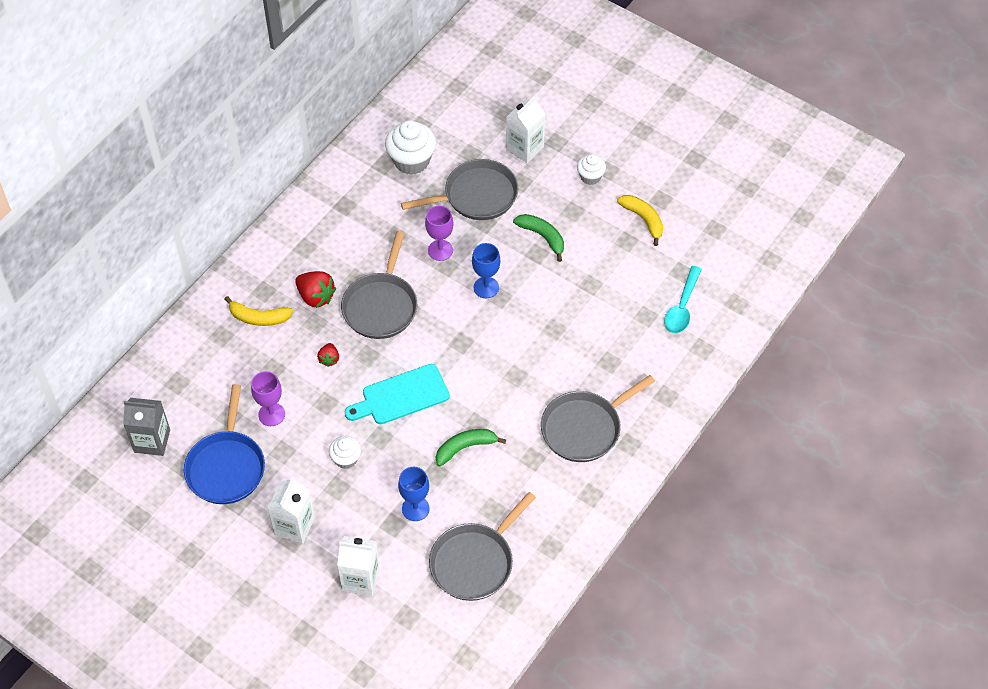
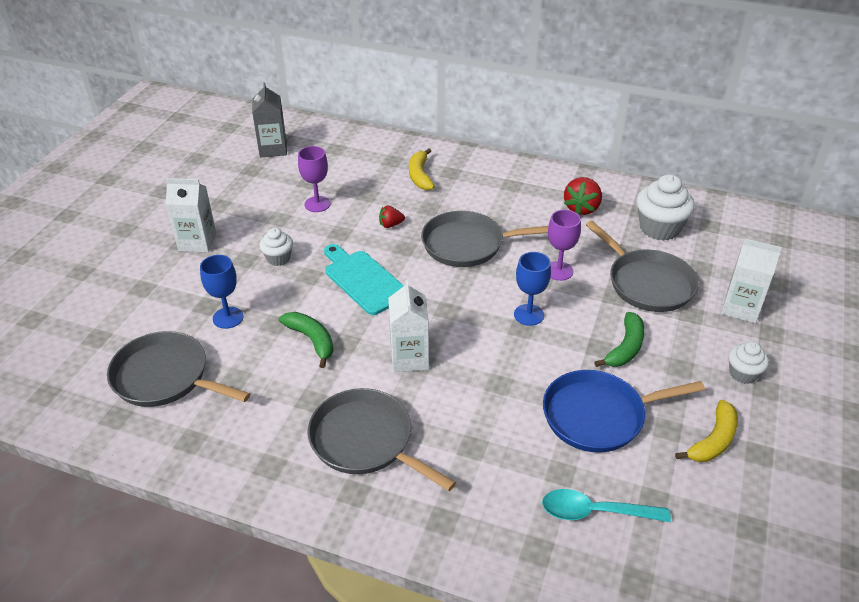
camera: 75 degrees right, 15 degrees down
blue pan [184,384,265,504] -> blue pan moved to [543,370,705,453]
red strawberry [295,271,336,308] -> red strawberry moved to [564,177,602,215]
white carton [337,536,380,596] -> white carton moved to [388,280,429,372]

